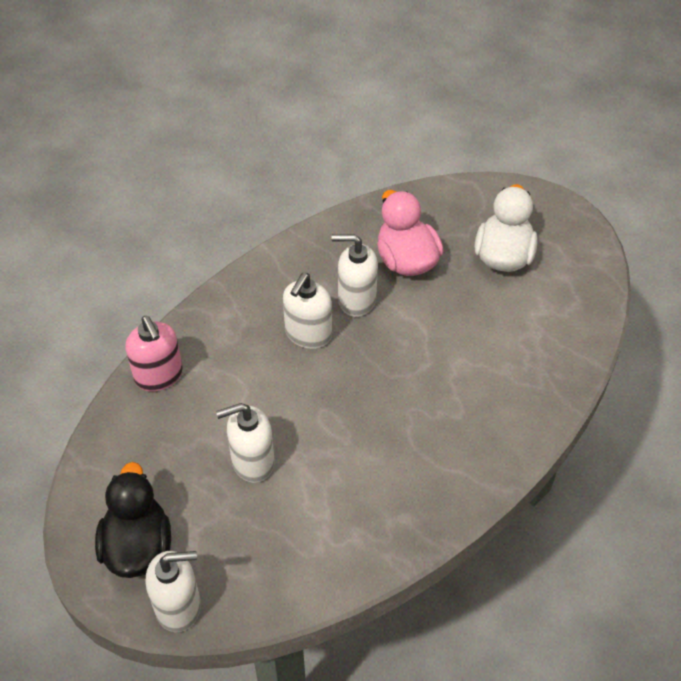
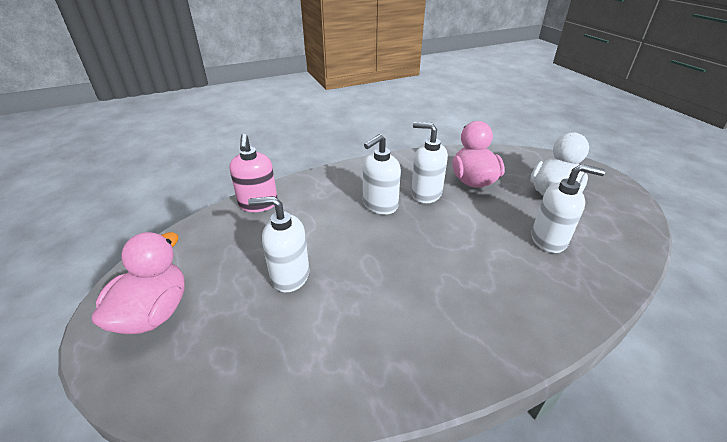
camera: 20 degrees right, 15 degrees down
black duck [95,462,171,578] -> pink duck [92,232,185,334]
white soap dispenser [146,551,201,632] -> white soap dispenser moved to [531,164,605,253]

